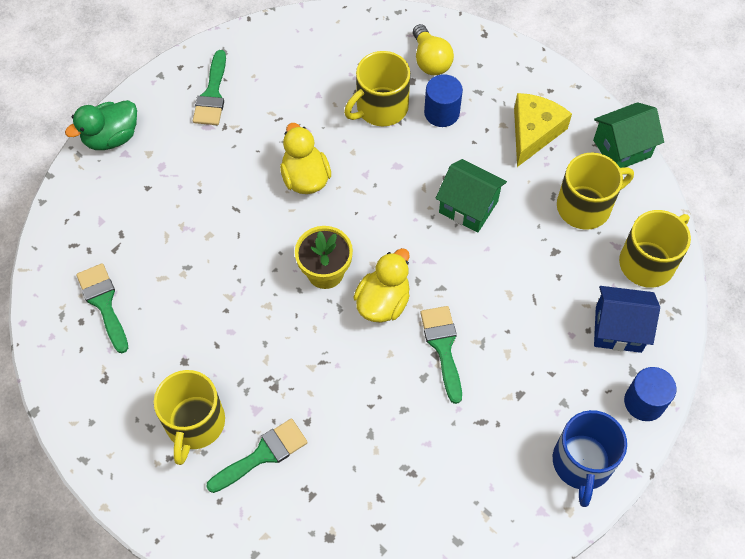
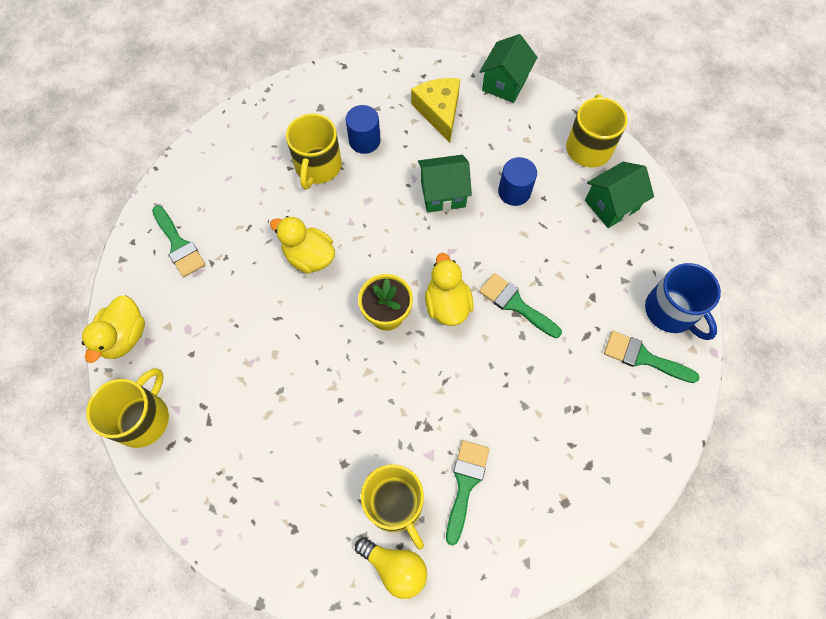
camera: 40 degrees left, 5 degrees up
green duck [65,100,137,150] -> yellow duck [82,295,145,363]
green brush [76,263,128,353] -> green brush moved to [604,331,699,383]
yellow light bulb [413,24,454,75] -> yellow light bulb moved to [355,537,427,599]
yellow mug [557,153,634,230] -> yellow mug moved to [86,368,169,448]
blue house [594,286,660,353] -> green house [585,162,654,228]
blue cylinder [624,367,676,421] -> blue cylinder moved to [498,157,537,206]

